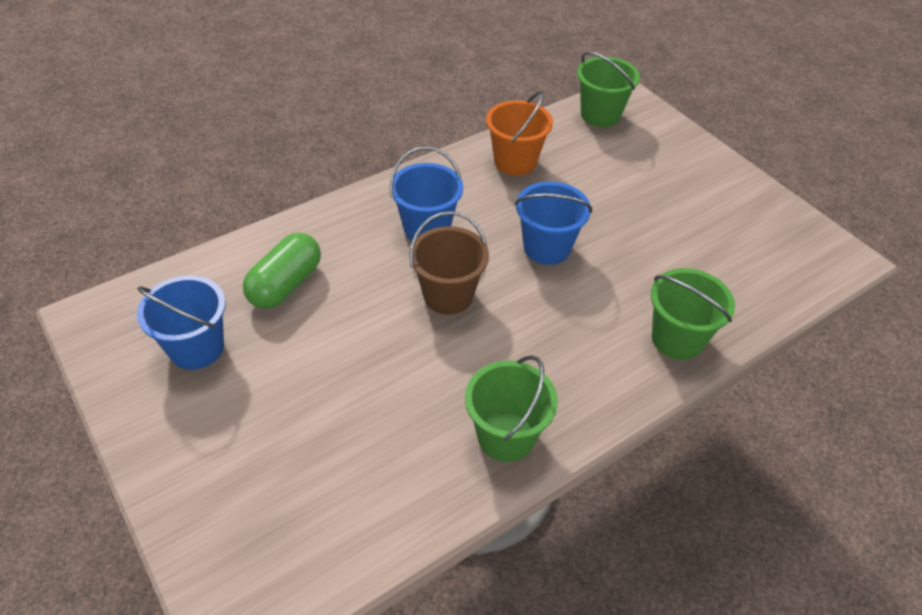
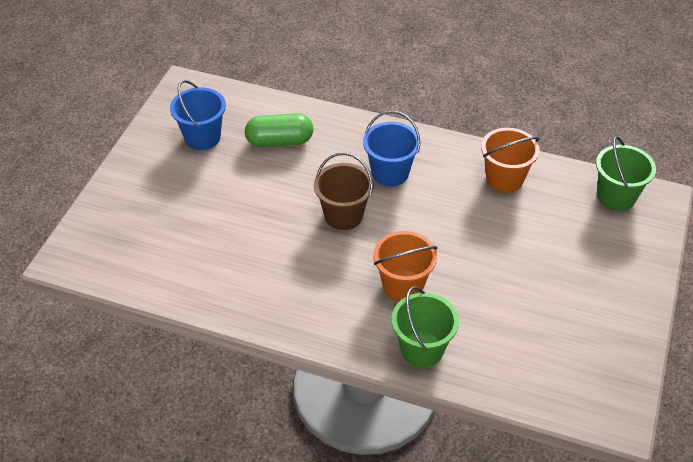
camera: 55 degrees right, 0 degrees up
green bucket [465,355,558,462] -> none
blue bucket [514,181,592,265] -> none
none -> orange bucket [373,231,438,302]

